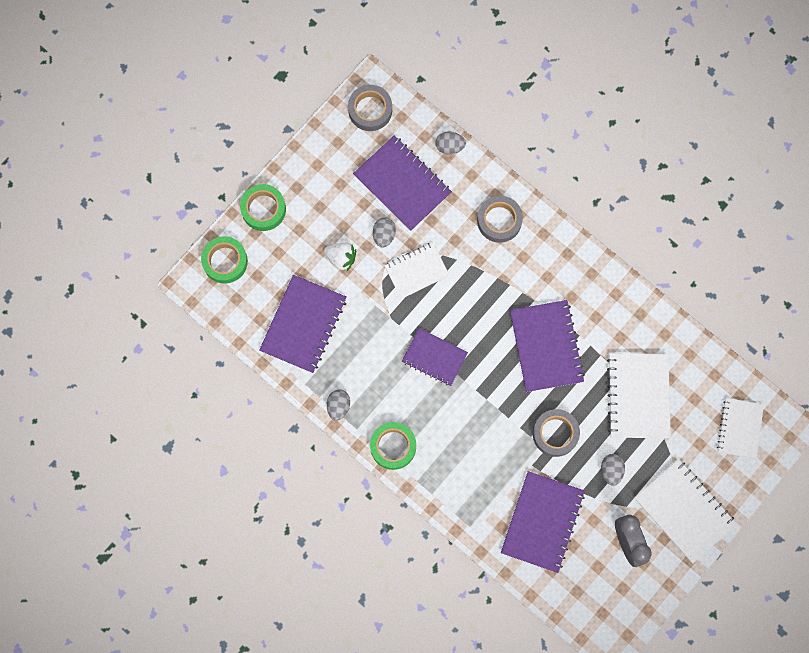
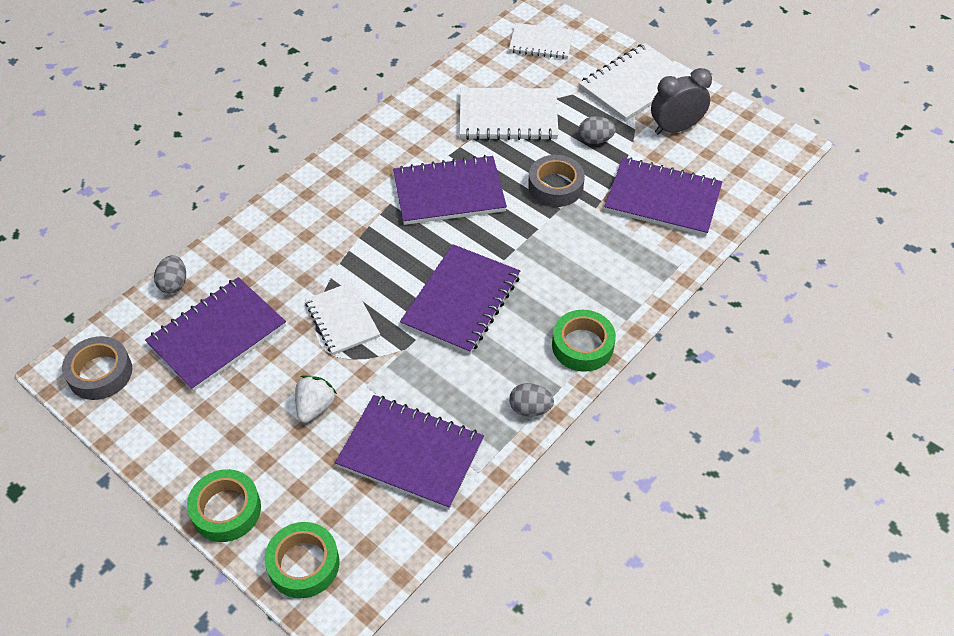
camera: 90 degrees left, 25 degrees down
grey egg [373,218,396,248] -> none
purple notebook [402,328,468,386] -> purple notebook [400,244,520,355], size x1.54
grey tape [477,196,523,243] -> none

